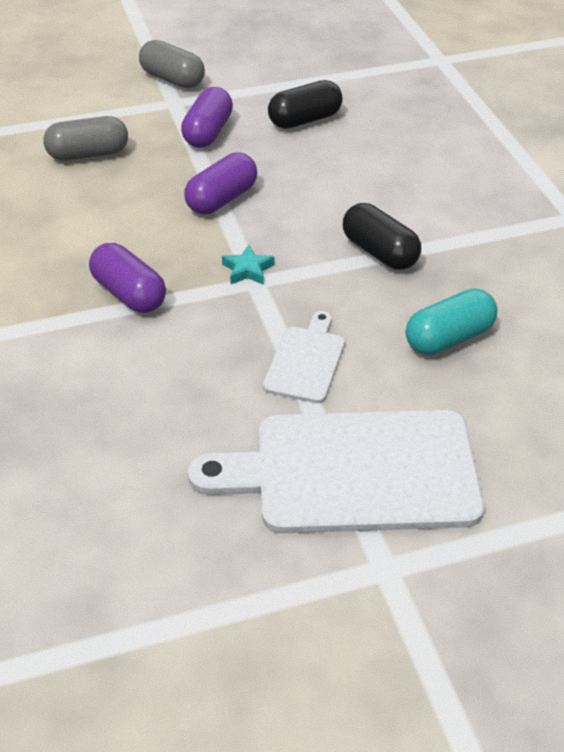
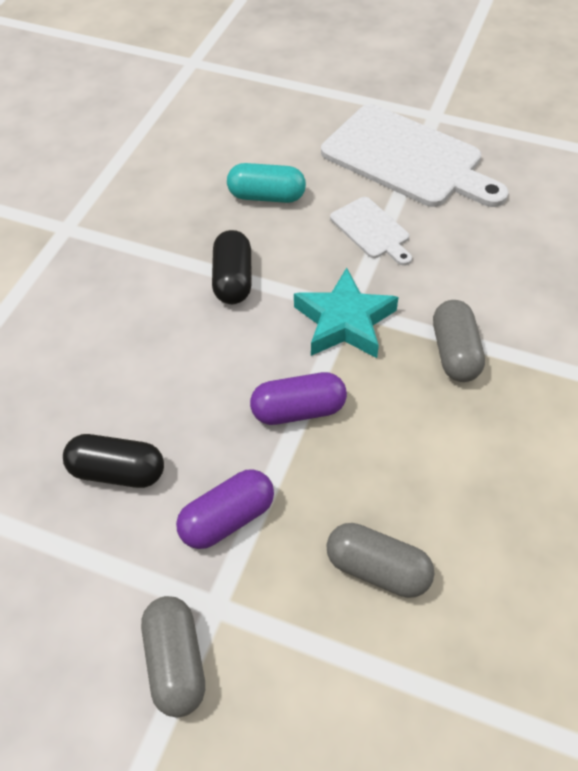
camera: 140 degrees left, 10 degrees up
purple capsule [89,243,166,313] -> grey capsule [433,300,485,382]
turquoise star [222,245,275,285] -> turquoise star [294,268,399,358], size x2.10
white cutting board [263,311,345,403] -> white cutting board turned 90 degrees counterclockwise [330,197,412,265]

